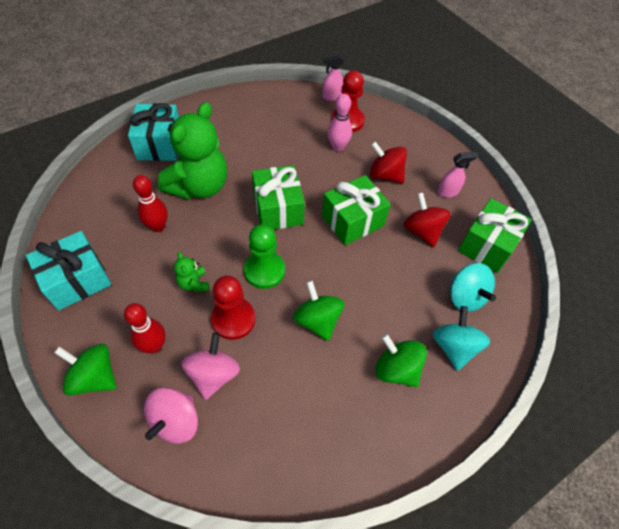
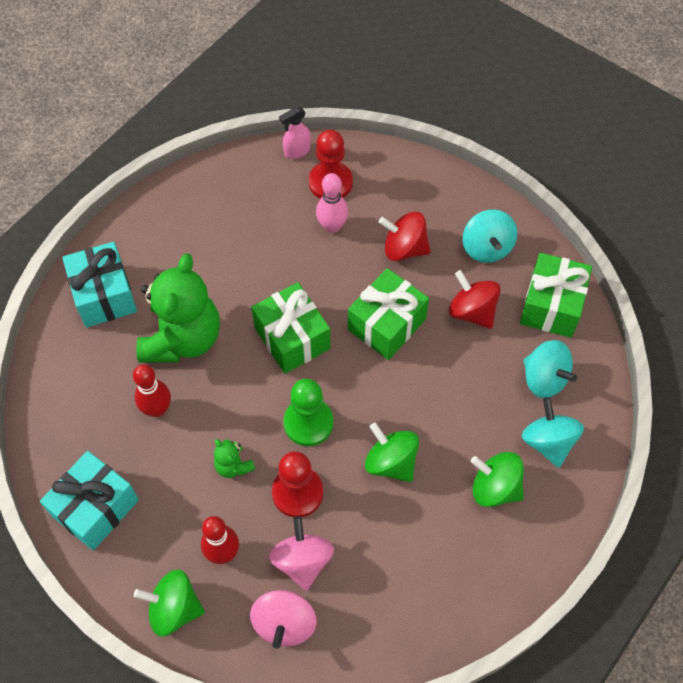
camera: 15 degrees left, 5 degrees up
pink spray bottle [437,152,478,198] -> turquoise spinning top [463,210,517,263]

